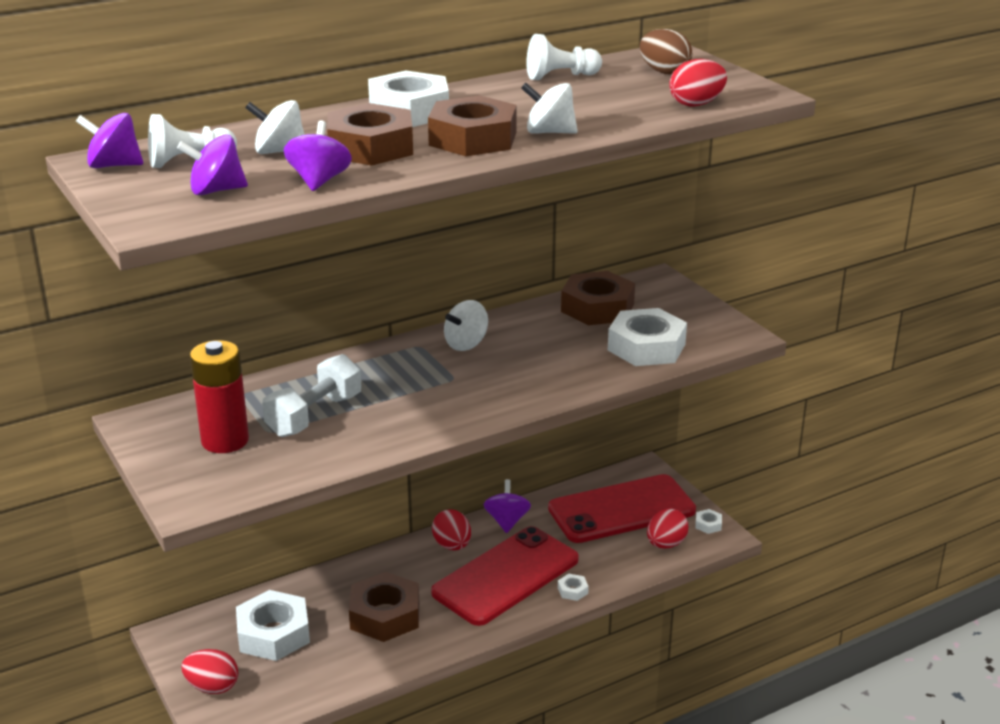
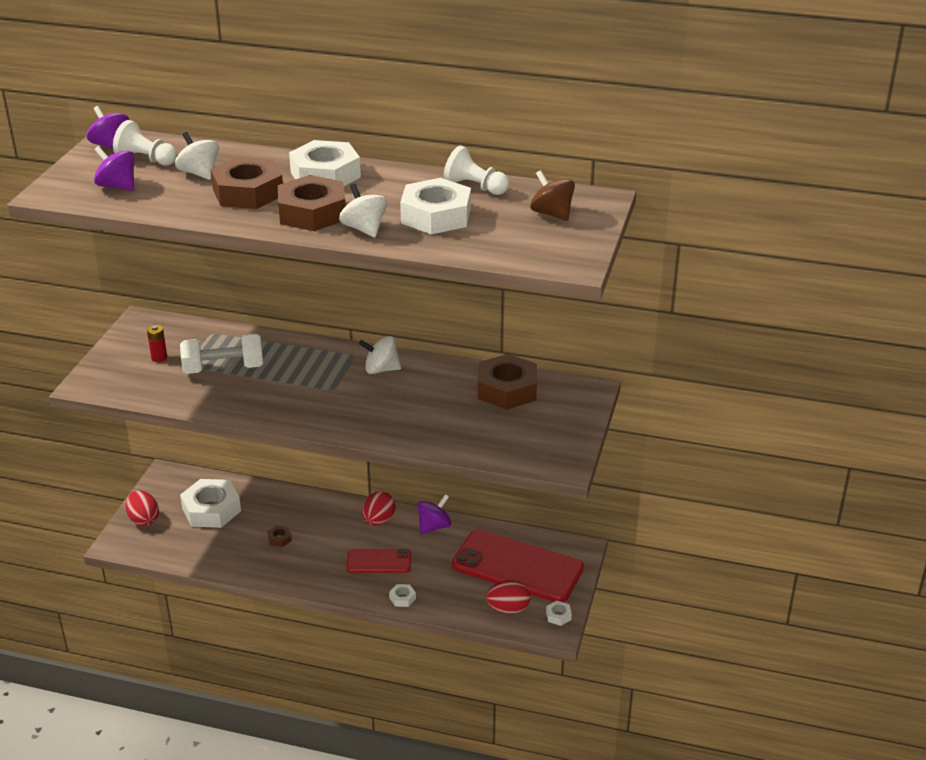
camera: 45 degrees right, 5 degrees up
red battery [190,340,249,453] -> red battery [147,325,167,362], size x0.46
purple spinning top [284,121,352,191] -> none
brown nut [349,572,419,642] -> brown nut [267,525,292,547], size x0.41
red phone [431,526,579,626] -> red phone [346,549,411,573], size x0.52
white nut [608,308,687,366] -> white nut moved to [400,178,471,235]
brown egg [640,29,692,75] -> brown spinning top [530,170,575,221]
red egg [669,59,727,107] -> none

